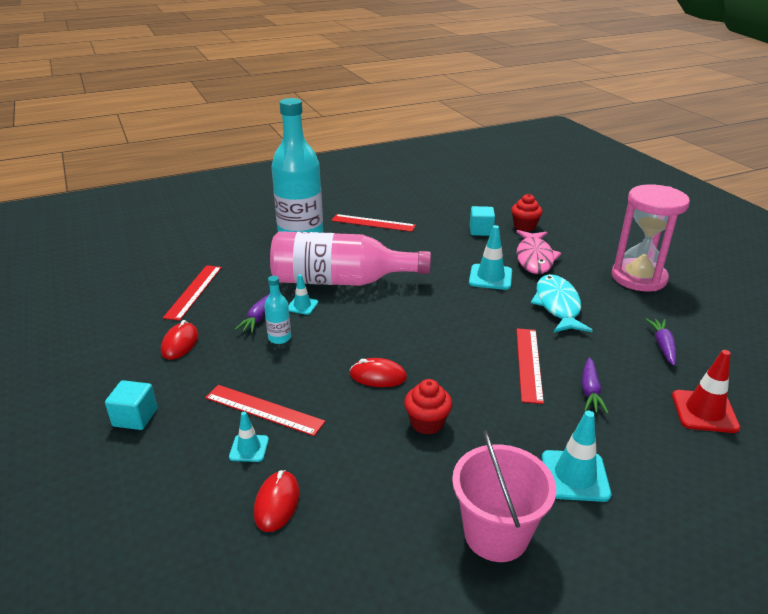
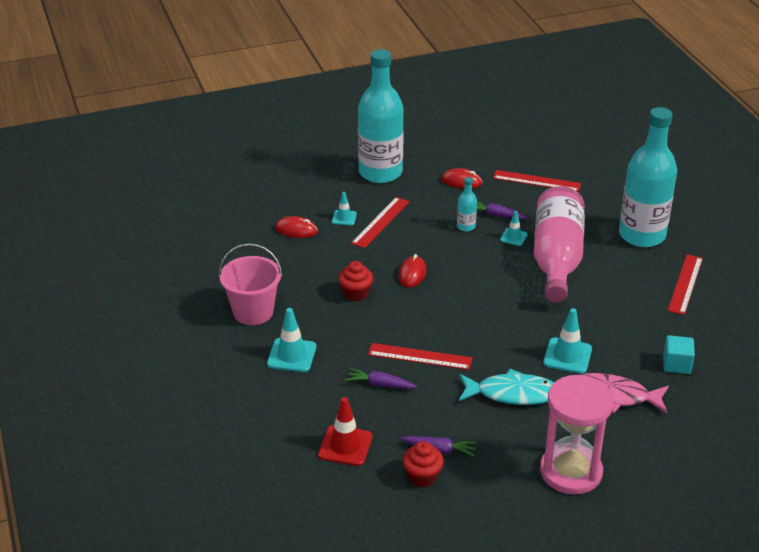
camera: 95 degrees right, 5 degrees up
turquoise cube [105,380,157,430] -> turquoise bottle [358,49,404,183]
red cupcake [511,194,543,232] -> red cupcake moved to [403,441,444,487]

